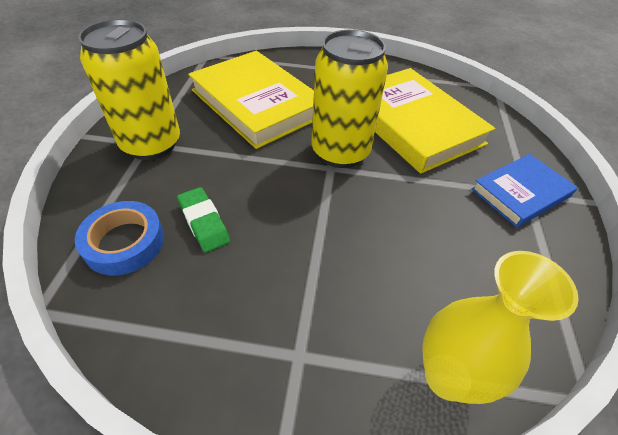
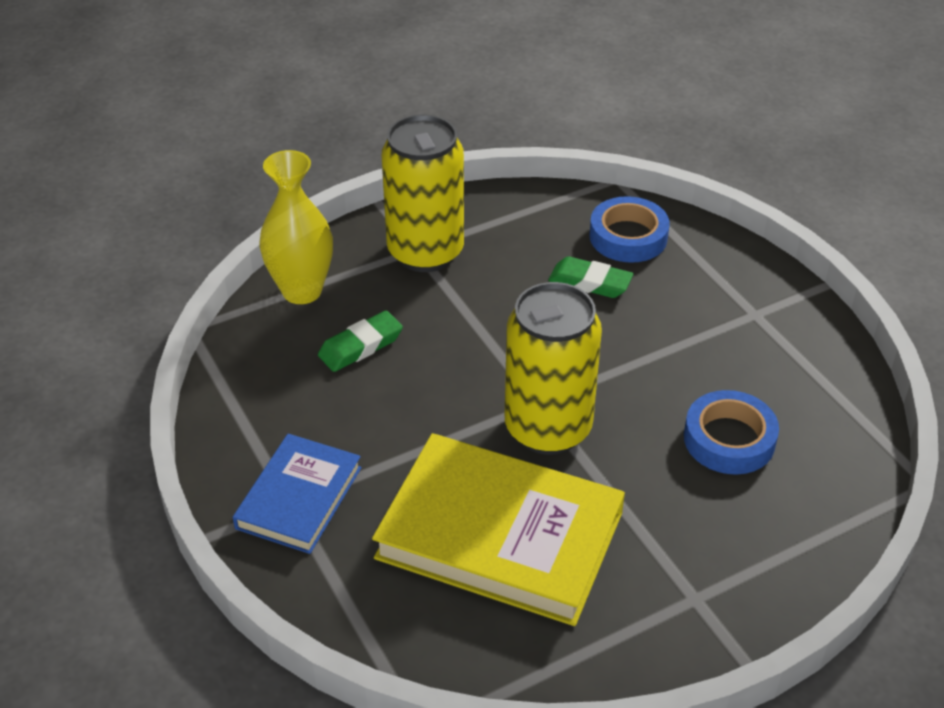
camera: 145 degrees right, 5 degrees down
yellow can [78,19,180,160] -> yellow can moved to [382,114,464,272]
yellow book [188,51,314,149] -> blue tape [684,390,779,475]
none -> green eraser [318,311,403,372]

